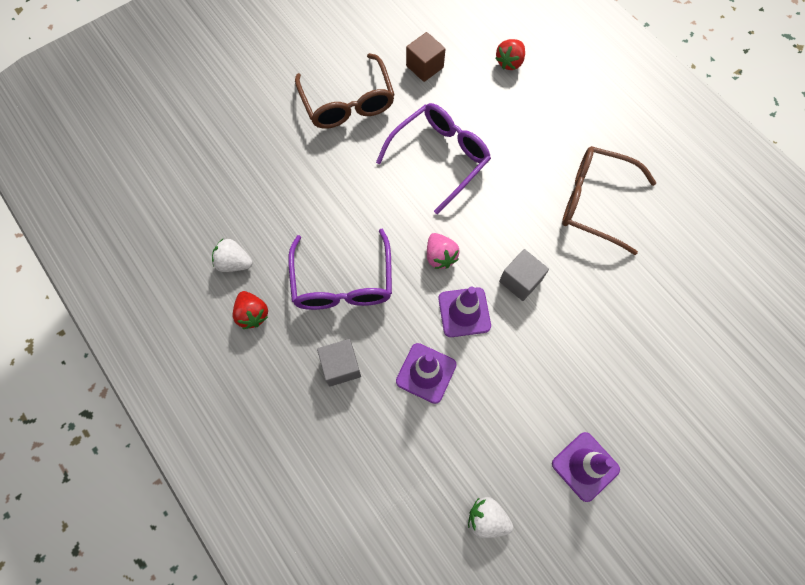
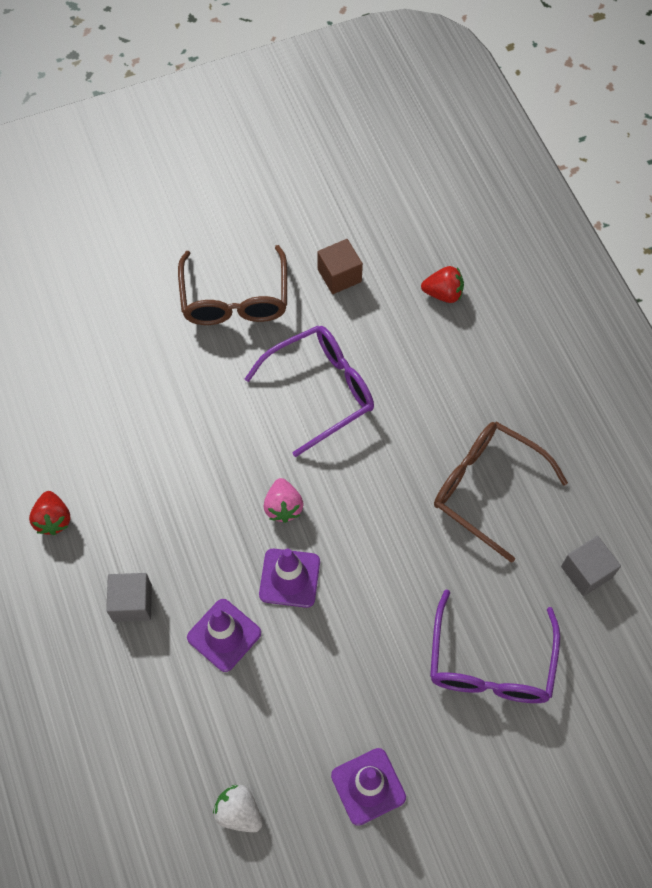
camera: 15 degrees right, 5 degrees down
white strawberry [212,239,253,272] -> none
purple glasses [289,229,392,310] -> purple glasses moved to [430,590,560,703]
red strawberry [495,39,525,70] -> red strawberry turned 135 degrees counterclockwise [421,266,464,303]
grey cube [499,249,549,301] -> grey cube moved to [561,536,621,596]

